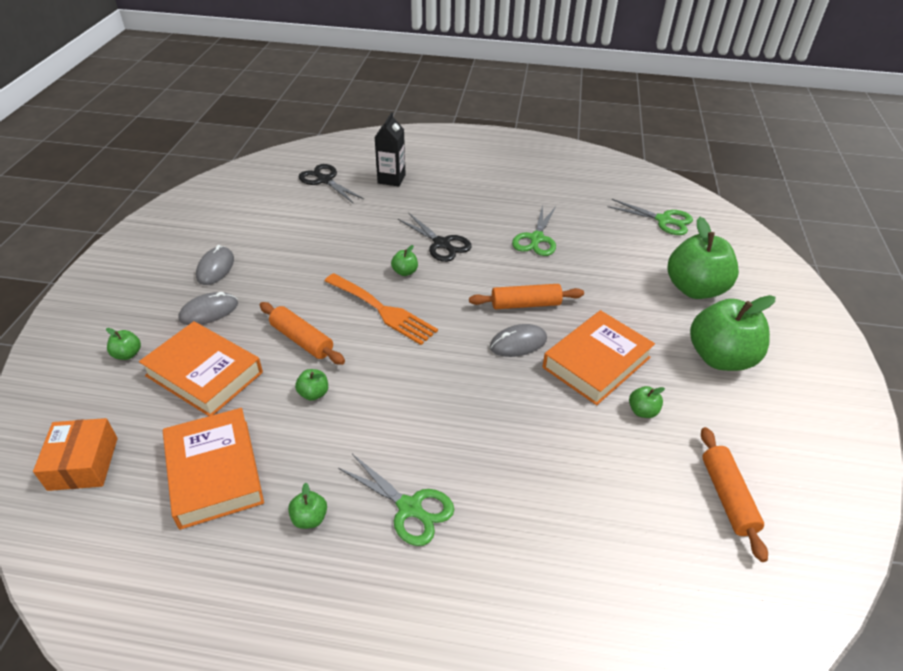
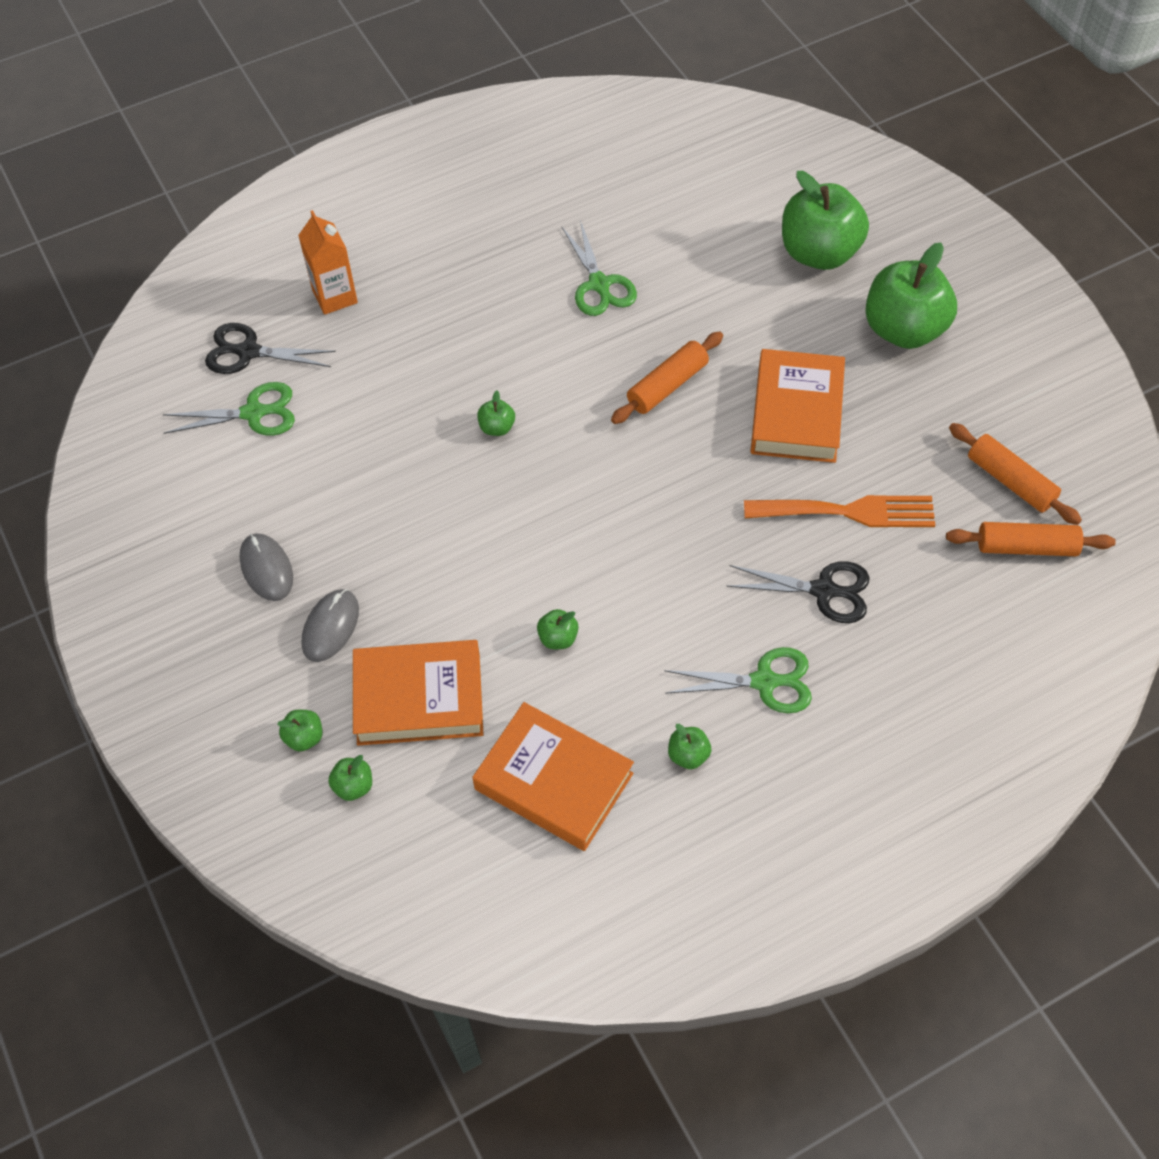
camera: 35 degrees left, 15 degrees up
orange box [33,418,118,491] -> none
orange rolling pin [260,302,345,365] -> orange rolling pin moved to [946,522,1116,556]
orange fork [325,273,438,345] -> orange fork moved to [744,495,936,527]
black carton [375,112,406,187] -> orange carton [298,210,358,315]
black scissors [398,213,472,262] -> black scissors moved to [726,561,870,623]
grey mouse [490,324,547,357] -> none
green scissors [607,199,693,235] -> green scissors moved to [162,382,295,436]
green apple [629,386,665,418] -> green apple moved to [328,755,372,801]

